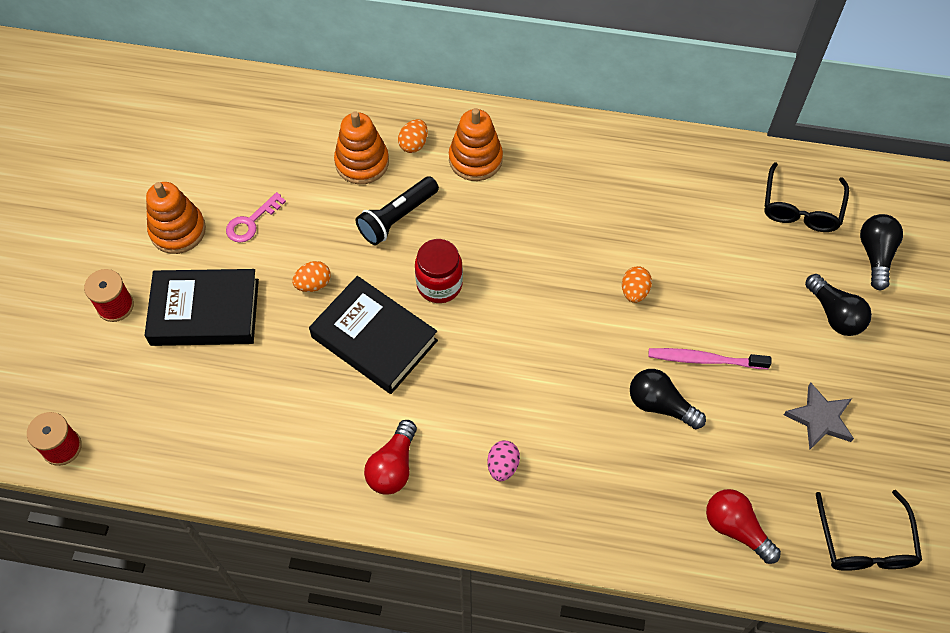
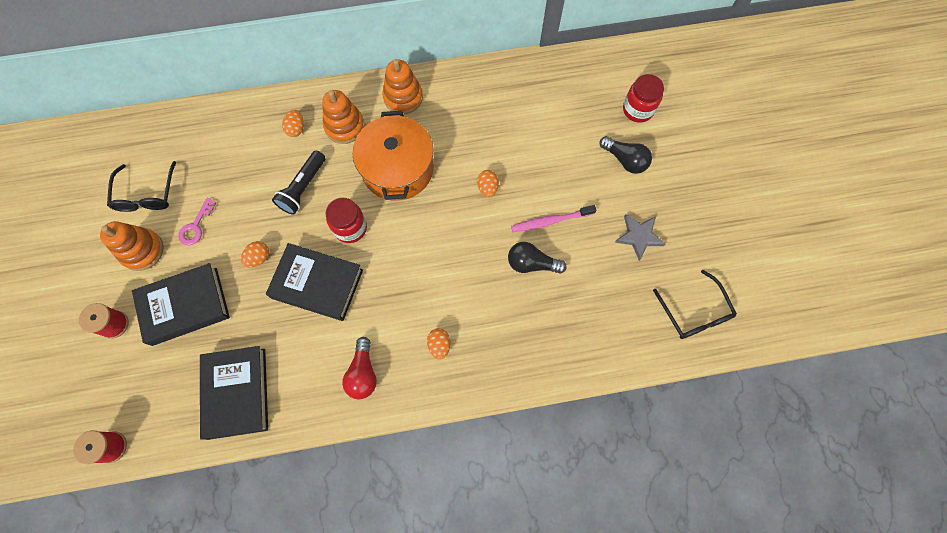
camera: 20 degrees left, 10 degrees up
orange stacking toy [334,111,389,184] -> orange stacking toy moved to [383,59,423,114]
pink egg [487,440,520,481] -> orange egg [427,328,451,360]
red light bulb [706,489,781,564] -> none
black glasses [764,162,849,232] -> black glasses moved to [107,161,176,212]
black light bulb [860,214,903,291] -> red jar [623,74,664,123]
none -> black book [200,346,268,440]
none -> orange pot [352,111,434,201]

